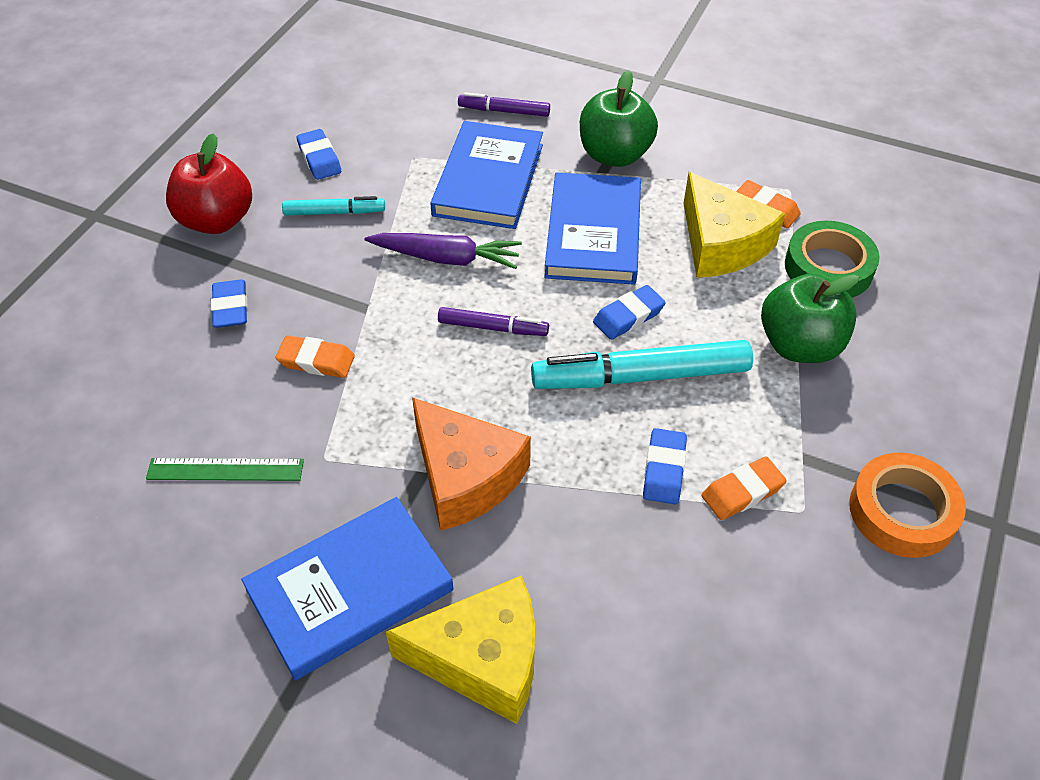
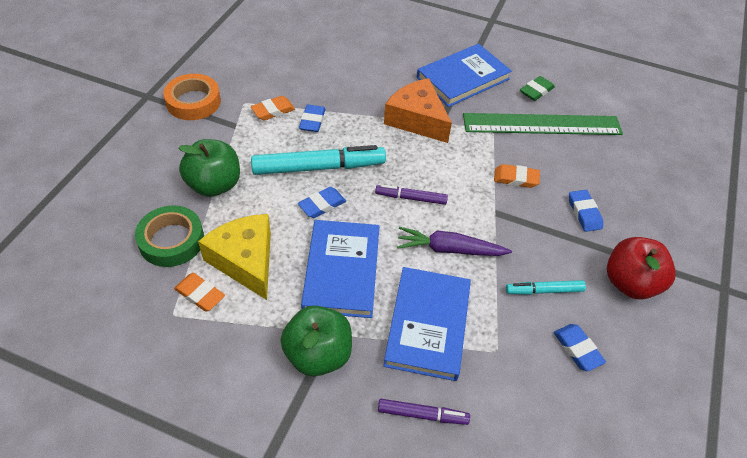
camera: 175 degrees right, 0 degrees up
green ruler [146,458,304,481] -> green ruler [463,113,623,135], size x1.97
yellow cheese [386,575,535,724] -> none
none -> green eraser [520,76,555,101]

